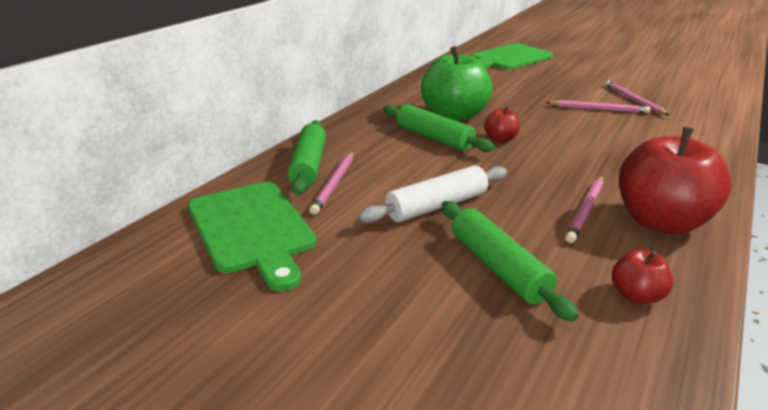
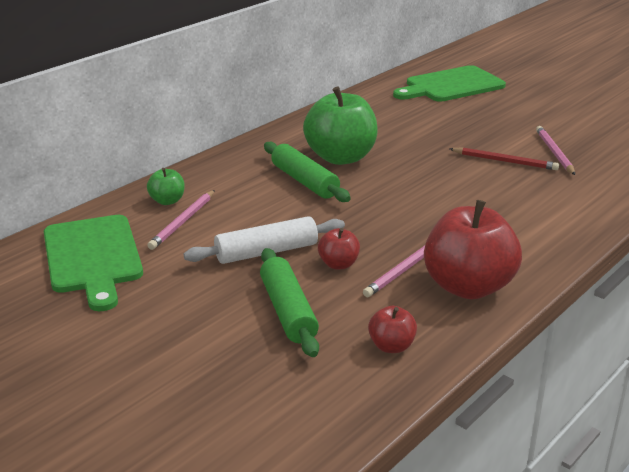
camera: 10 degrees right, 0 degrees up
green rolling pin [288,120,326,195] -> green apple [147,168,185,205]
red apple [484,106,520,143] -> red apple moved to [318,228,360,269]
pink pencil [546,100,650,113] -> red pencil [449,147,559,170]

